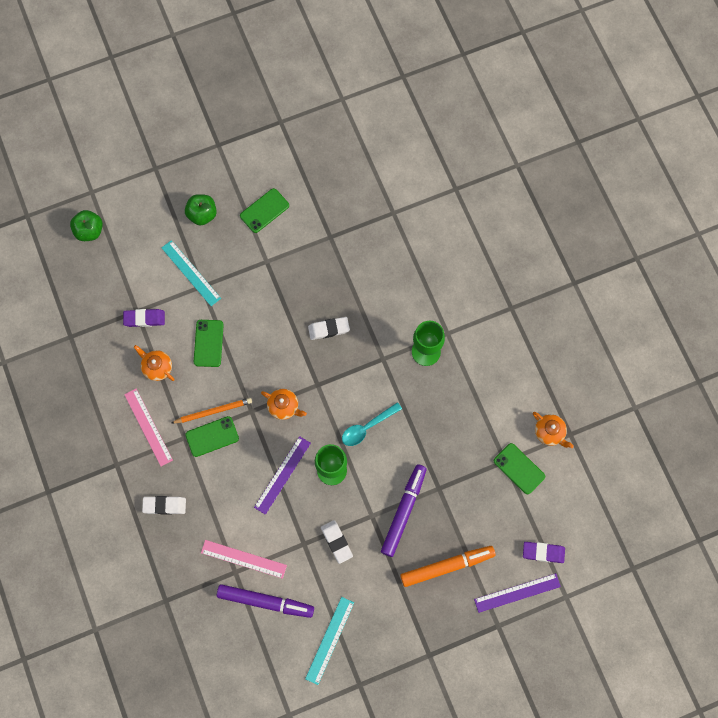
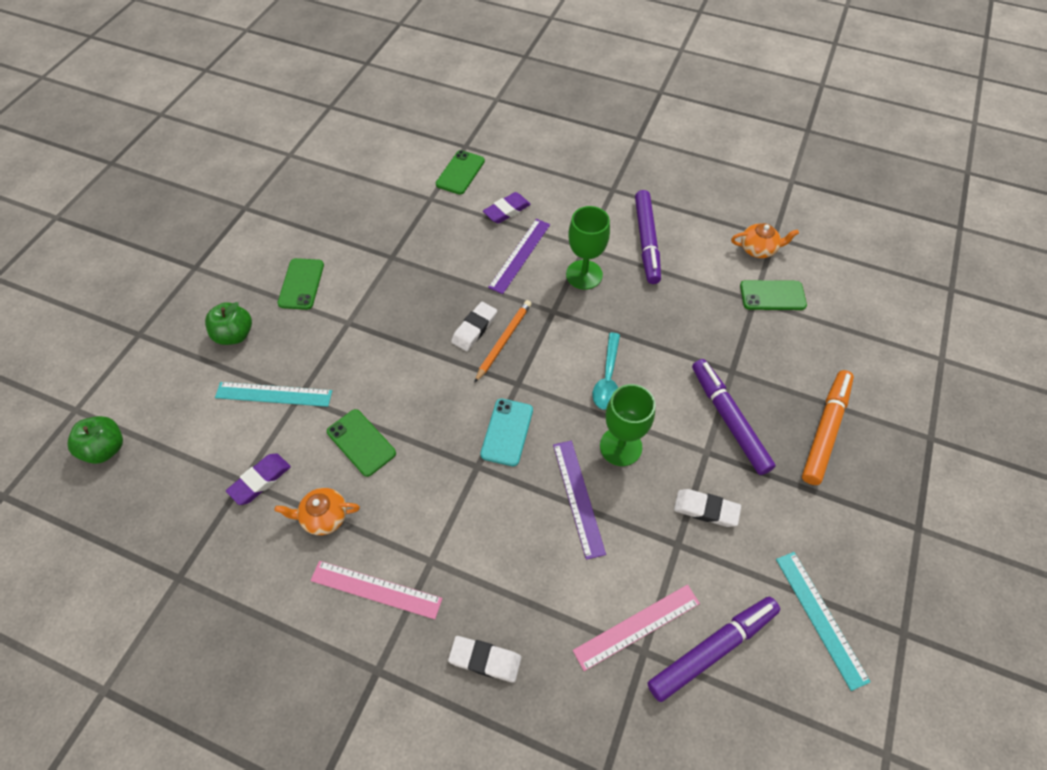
camera: 45 degrees left, 15 degrees down
white eraser [142,496,186,515] -> white eraser turned 60 degrees clockwise [448,636,521,683]
orange pencil [171,398,252,423] -> orange pencil moved to [474,300,532,383]
green phone [185,416,239,457] -> green phone moved to [436,150,485,195]
orange teapot [261,389,307,420] -> turquoise phone [480,399,533,466]
purple ruler [474,573,561,613] -> purple ruler moved to [488,219,550,294]
purple eraser [523,542,565,563] -> purple eraser moved to [483,192,531,224]
none -> purple marker [635,190,661,284]

